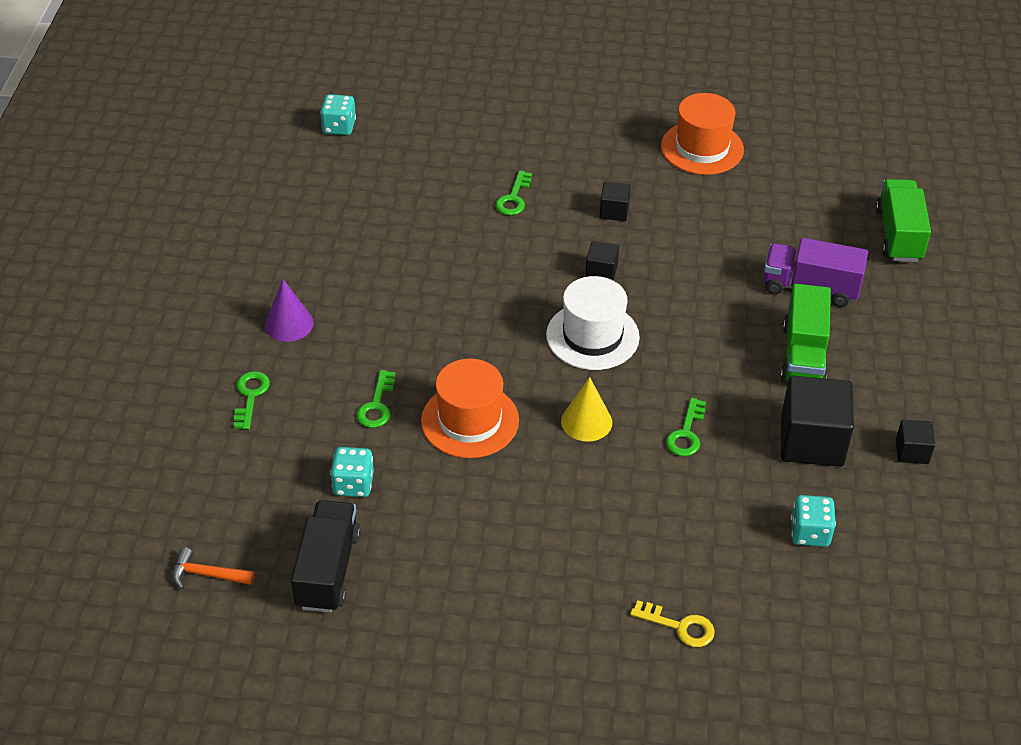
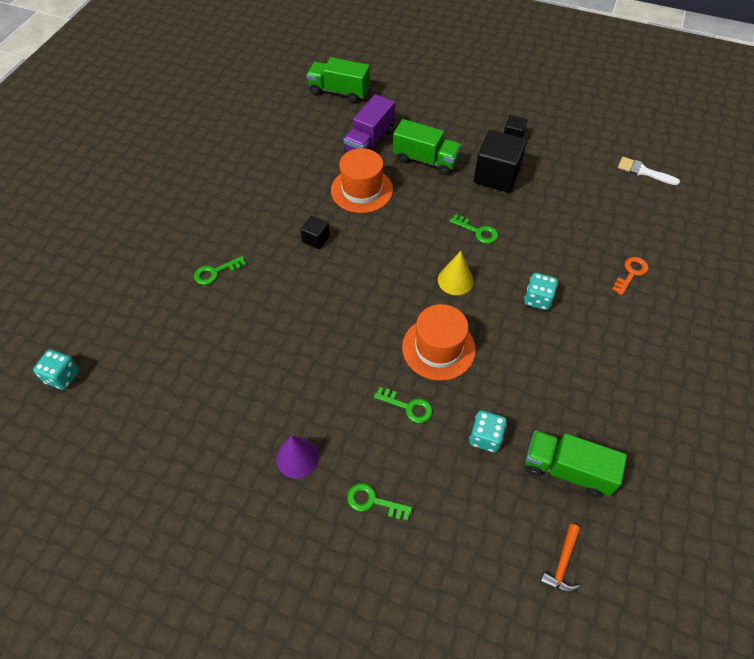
camera: 75 degrees left, 10 degrees up
black truck [291,500,361,613] -> green truck [525,430,627,497]
green key [495,170,532,215] -> green key turned 120 degrees clockwise [194,256,247,285]
white hat [546,276,640,370] -> none
black cube [600,182,631,221] -> none
yellow key [630,600,715,647] -> orange key [612,257,648,296]
orange hat [661,93,744,175] -> orange hat moved to [331,148,393,213]
turquoise dice [791,495,836,547] -> turquoise dice moved to [524,273,558,310]
none -> white brush [618,157,680,185]

